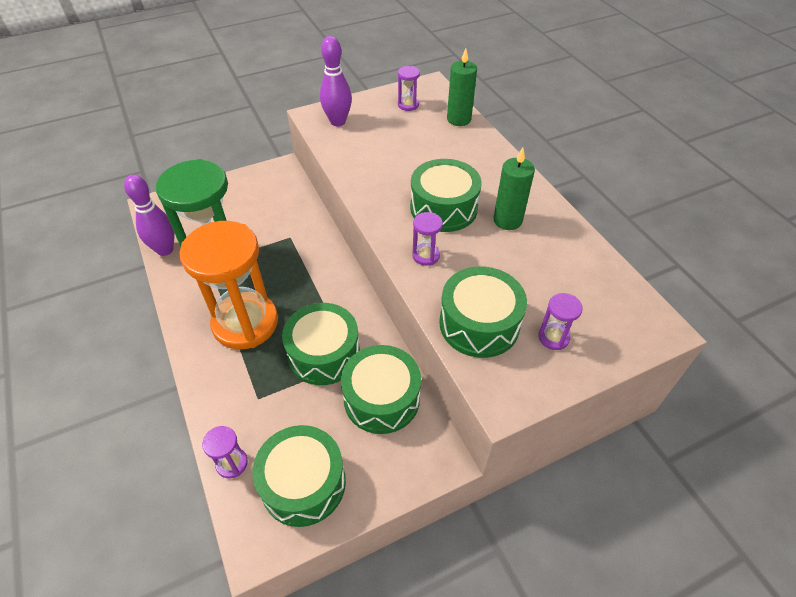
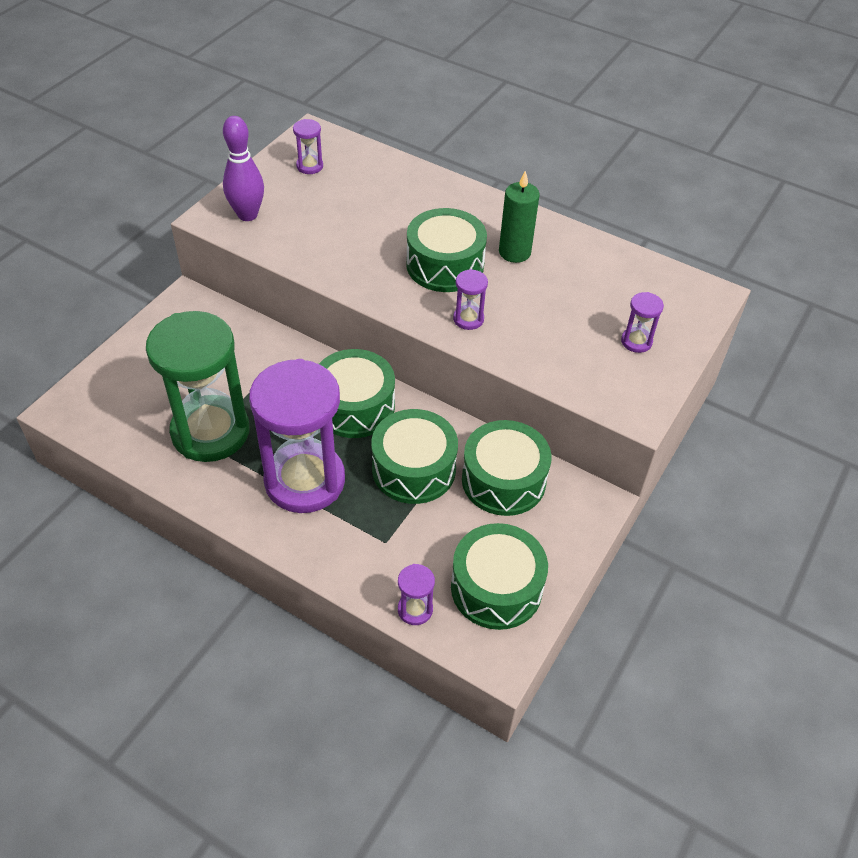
camera: 35 degrees left, 0 degrees up
purple bowling pin [124,175,174,256] -> none
orange hourglass [180,221,278,350] -> purple hourglass [249,359,345,513]
green drum [439,266,527,358] -> green drum moved to [319,349,395,438]
green candle [447,48,477,126] -> none

